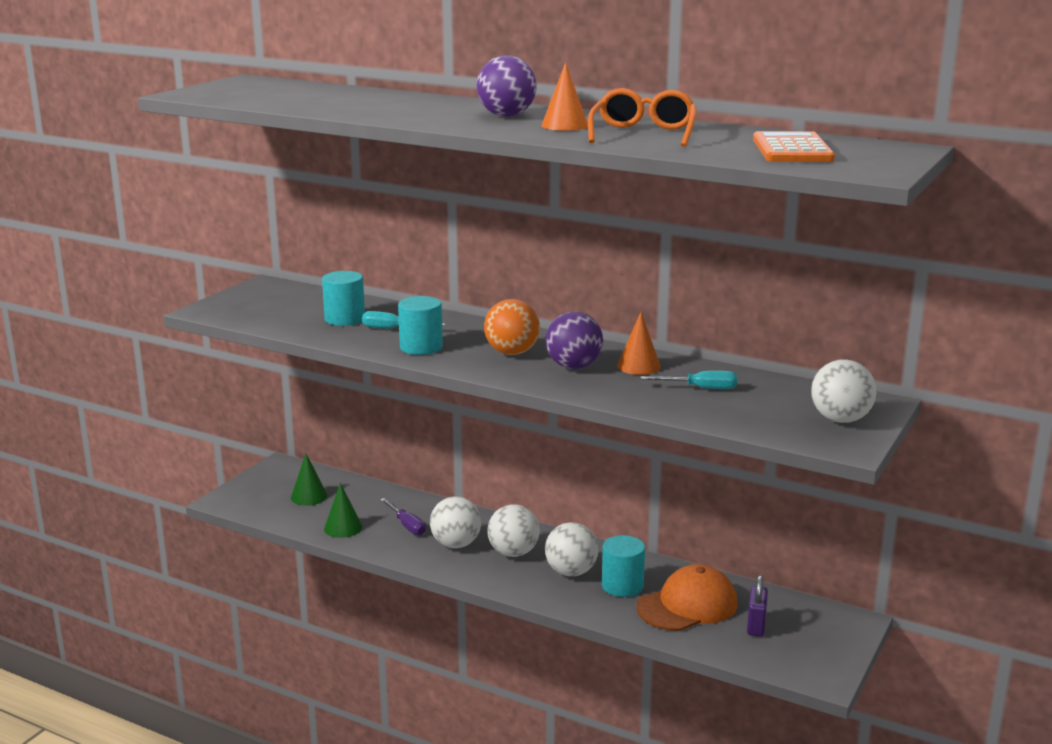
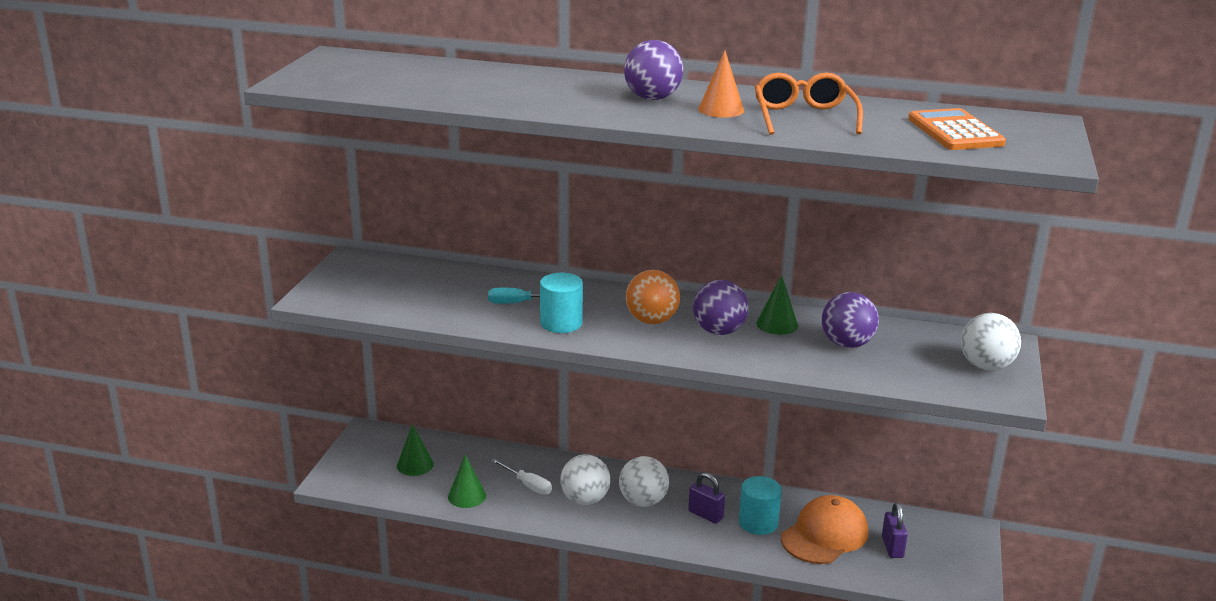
camera: 15 degrees left, 5 degrees up
turquoise cylinder [322,271,365,326] -> none
purple screwdriver [380,498,426,535] -> white screwdriver [491,458,552,495]
white ball [545,522,598,576] -> purple padlock [688,472,725,524]
orange cone [617,312,661,375] -> green cone [756,275,798,335]
turquoise screwdriver [641,371,737,389] -> purple ball [822,292,879,348]

